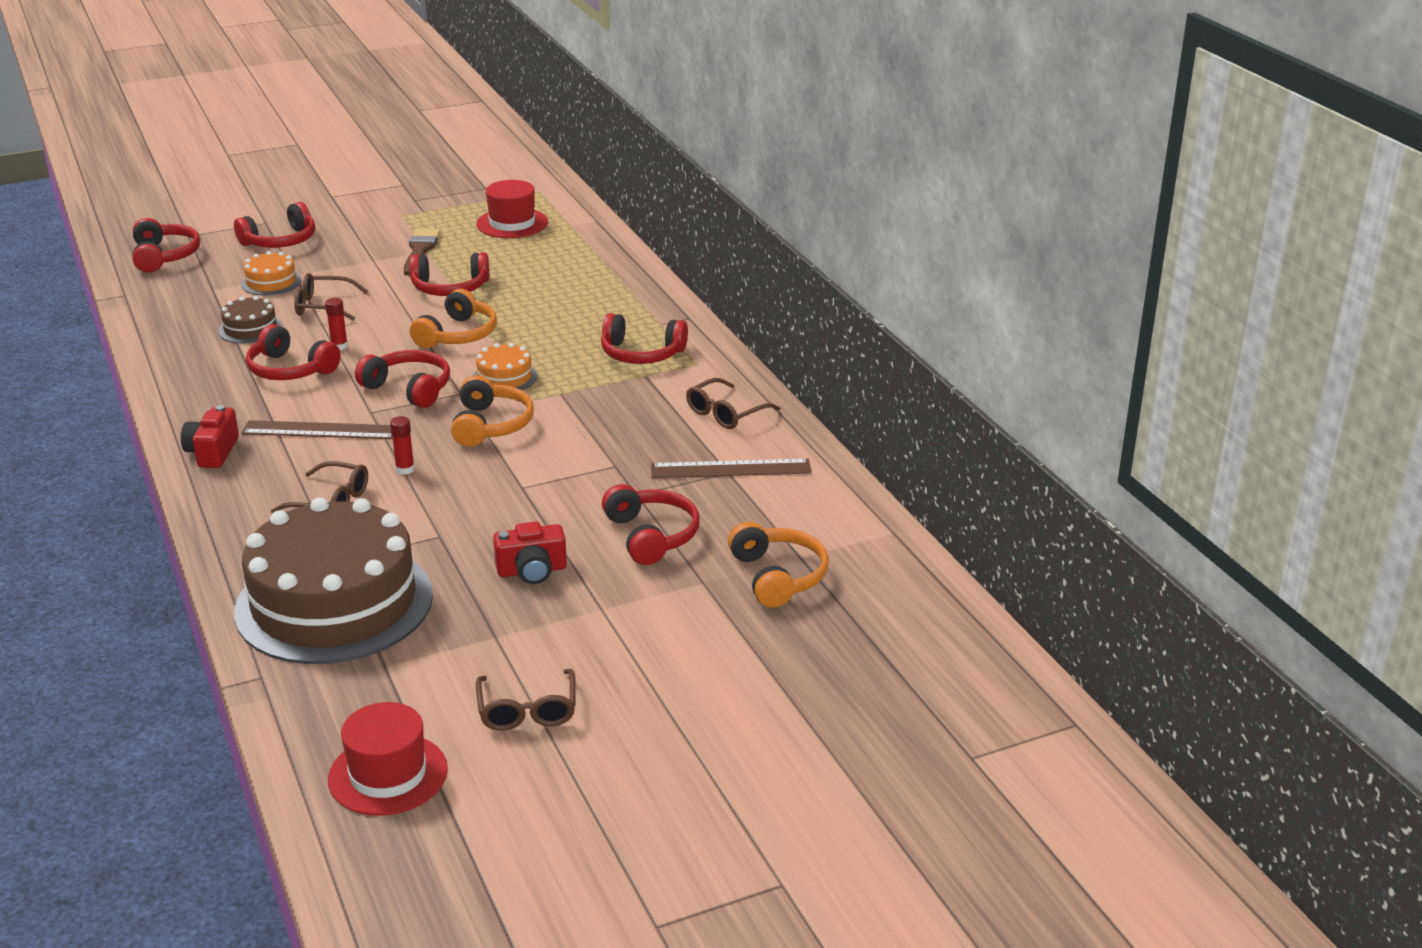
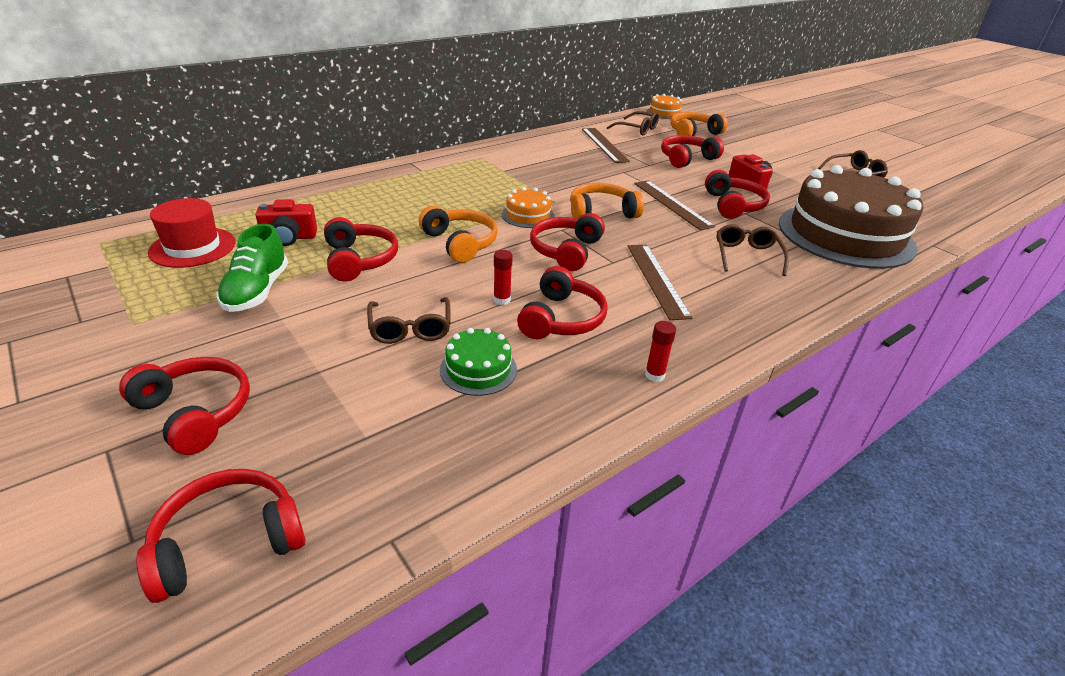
camera: 105 degrees left, 5 degrees up
red camera [181,405,239,468] -> red camera moved to [255,199,317,246]
brown cake [218,296,282,344] -> green cake [440,328,517,396]
orange cake [241,251,301,296] -> orange cake moved to [647,94,682,119]
red hat [328,702,448,816] -> none
red glue stick [390,416,415,475] -> red glue stick moved to [645,321,676,382]
brown brush [404,229,440,276] -> green shoe [217,224,288,312]
orange headphones [410,289,497,348] -> orange headphones turned 45 degrees clockwise [419,206,498,263]
red headphones [601,313,688,364] -> red headphones moved to [705,170,770,219]
brown glasses [686,378,781,429] -> brown glasses moved to [607,111,659,136]
none -> brown ruler [634,181,715,230]

